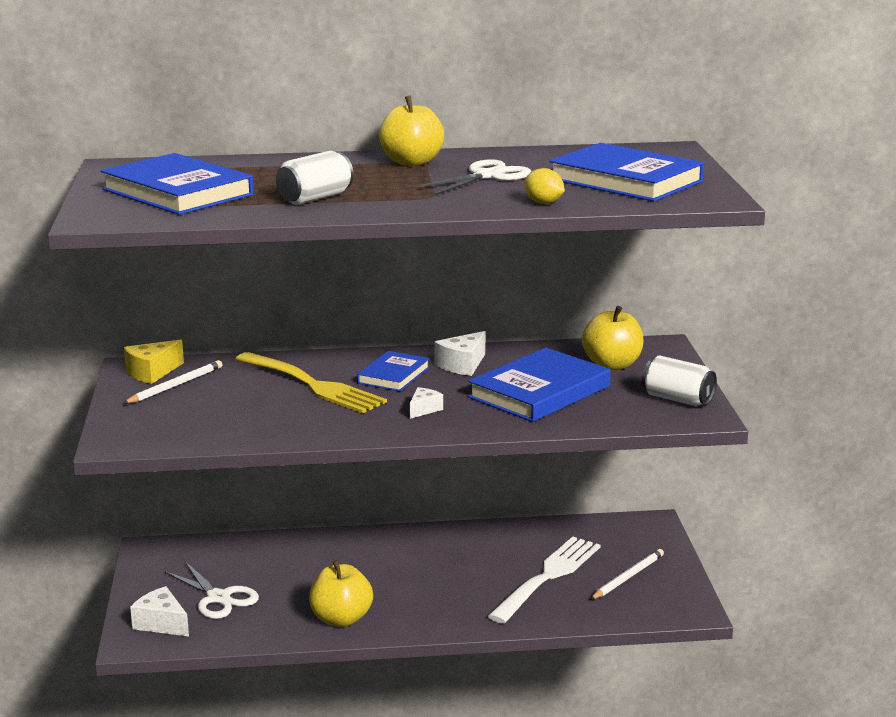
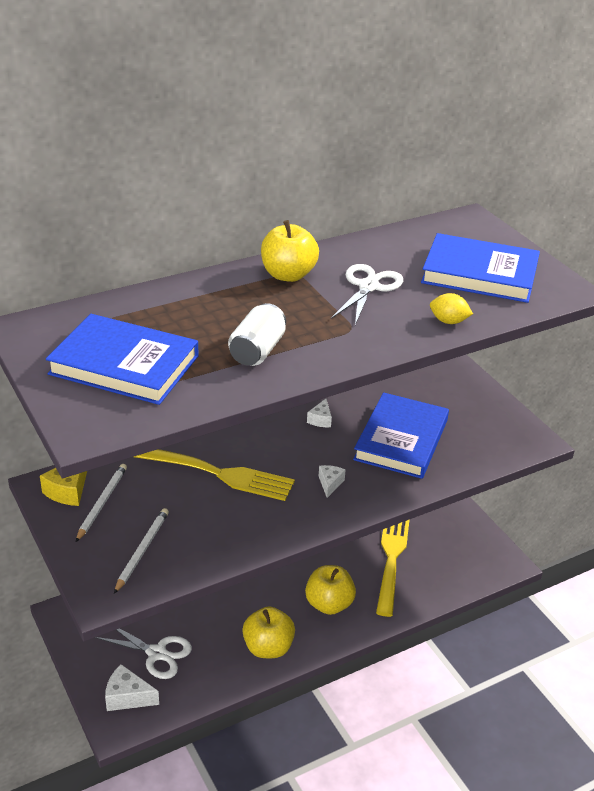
camera: 25 degrees left, 15 degrees up
blue book [357,351,430,391] -> none
white cheese [435,331,485,376] -> white cheese [307,399,332,427], size x0.63
white fork [488,537,601,624] -> yellow fork [376,519,410,617]
yellow apple [582,306,643,370] -> yellow apple moved to [305,565,356,615]
white pencil [590,549,664,600] -> white pencil moved to [114,508,169,594]
white can [642,355,717,406] -> none

